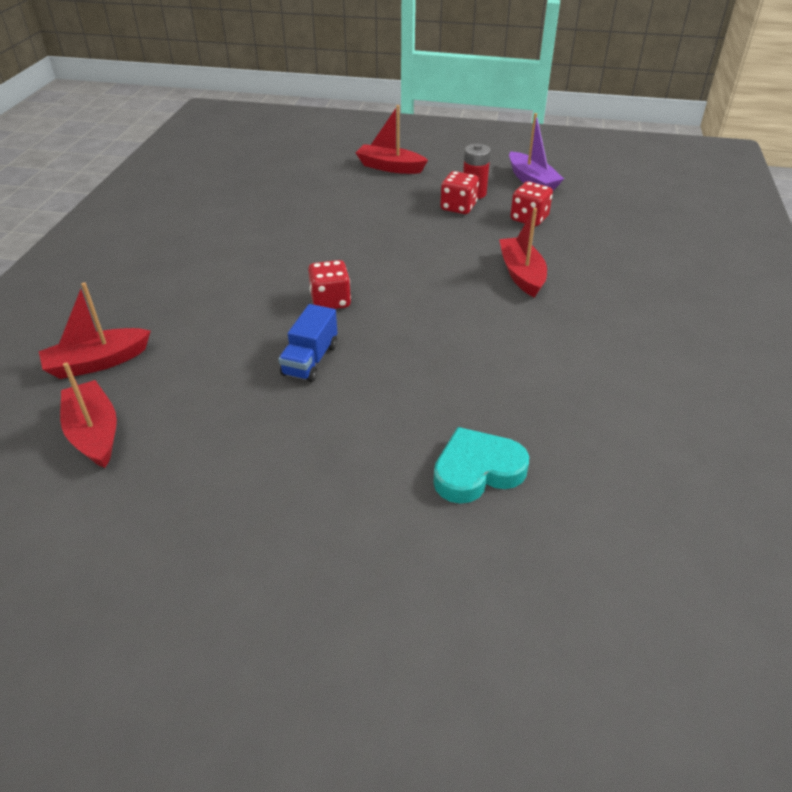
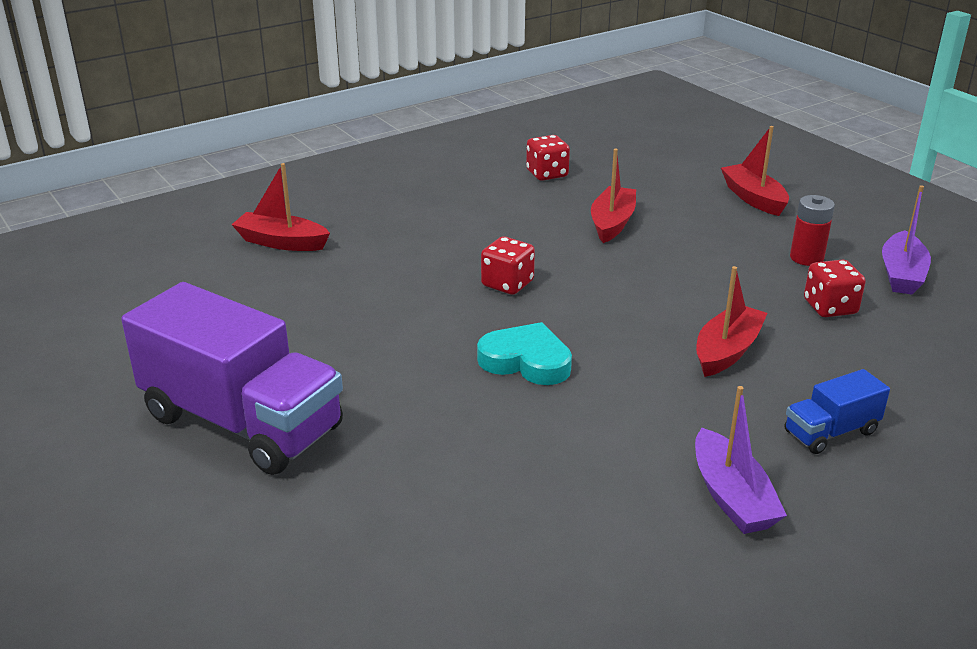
camera: 45 degrees right, 10 degrees down
red boat [60,362,117,468] -> red boat moved to [591,149,636,243]
blue truck [279,304,337,382] -> blue truck moved to [785,369,890,454]
turquoise heart [433,427,529,504] -> turquoise heart moved to [477,322,572,385]
red dice [440,171,479,214] -> red dice moved to [526,135,570,181]
none -> purple truck [121,282,343,475]
none -> purple boat [695,386,787,534]

